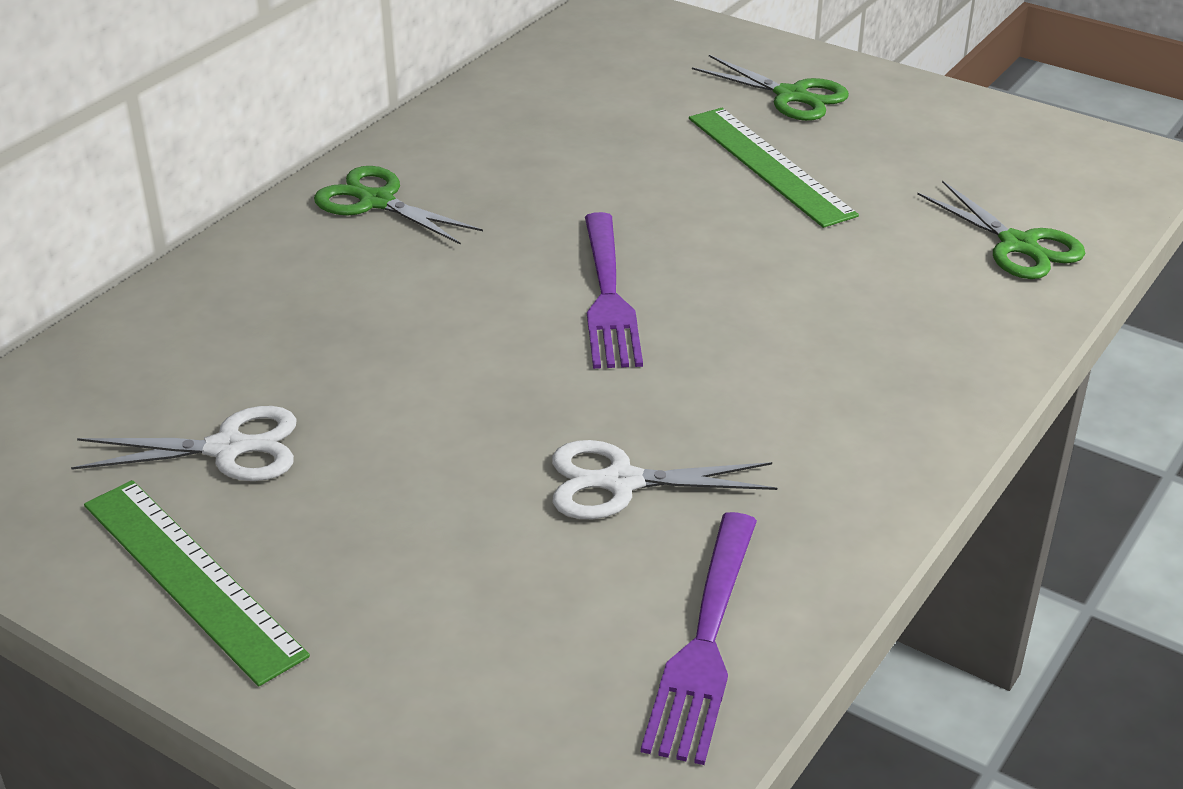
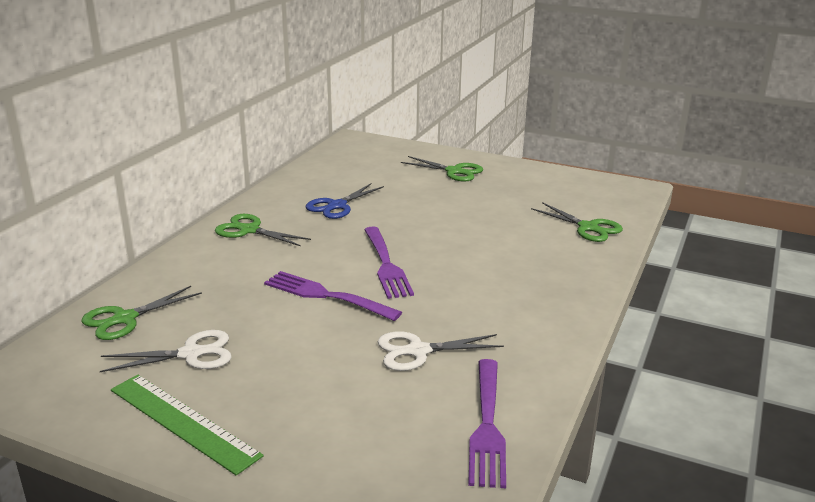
camera: 10 degrees left, 10 degrees down
green ruler [689,108,859,228] -> none
none -> green scissors [82,286,202,340]
none -> purple fork [264,271,402,321]
none -> blue scissors [306,183,384,219]

